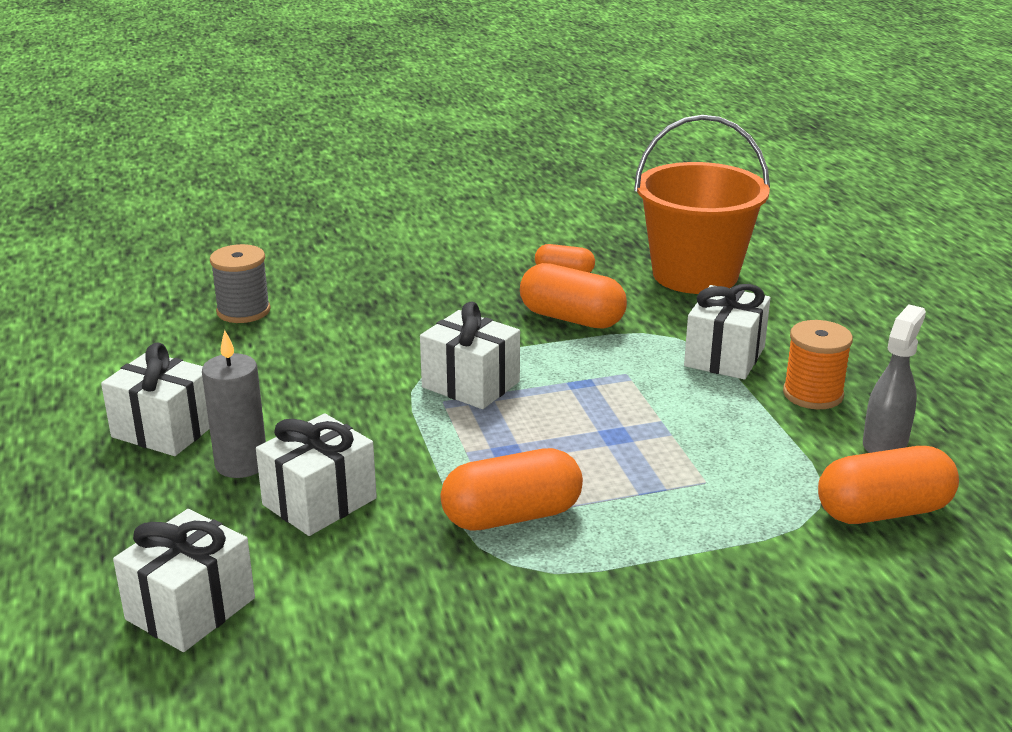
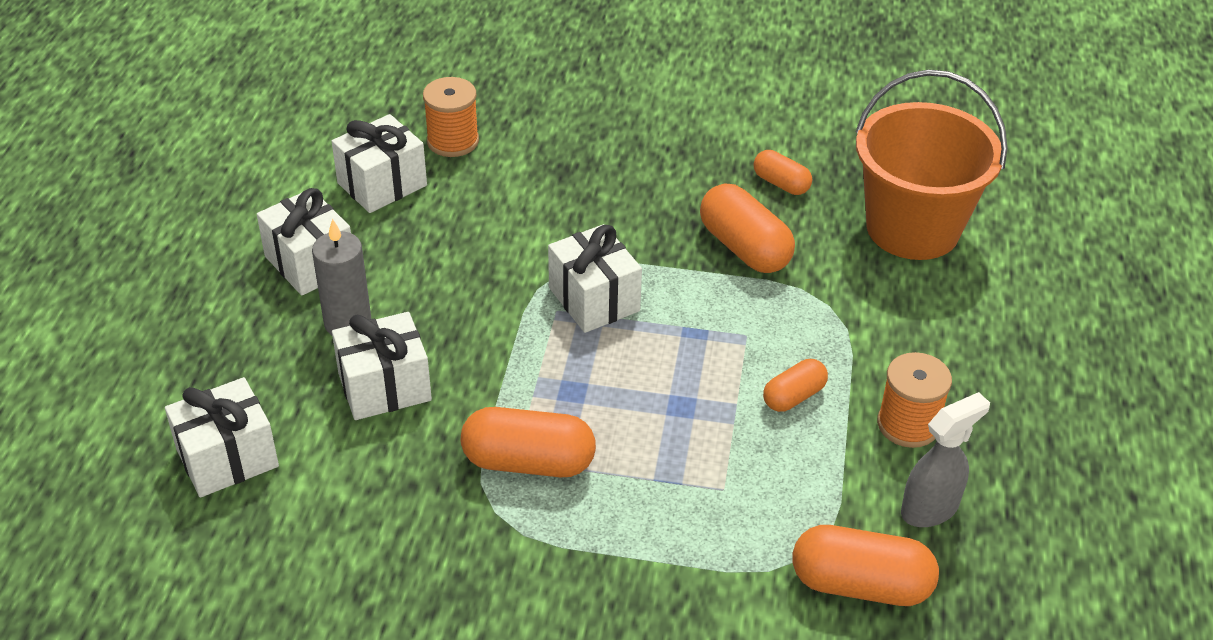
camera: 25 degrees right, 15 degrees up
grey spool [210,244,271,323] -> orange spool [423,77,479,157]
white gift [684,284,770,379] -> white gift moved to [331,114,427,213]
none -> orange capsule [763,359,828,412]

